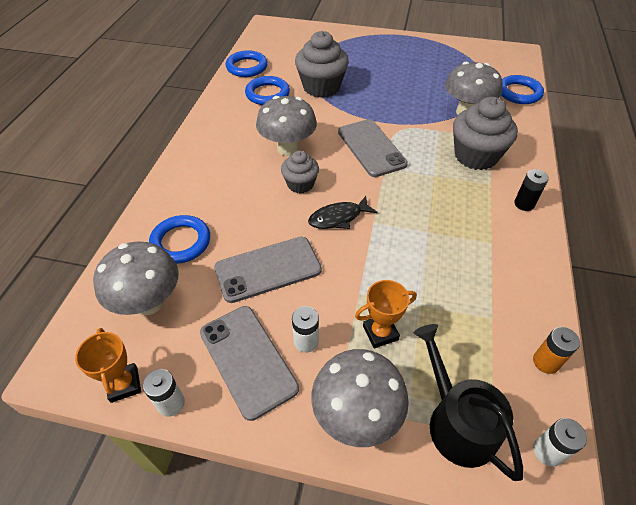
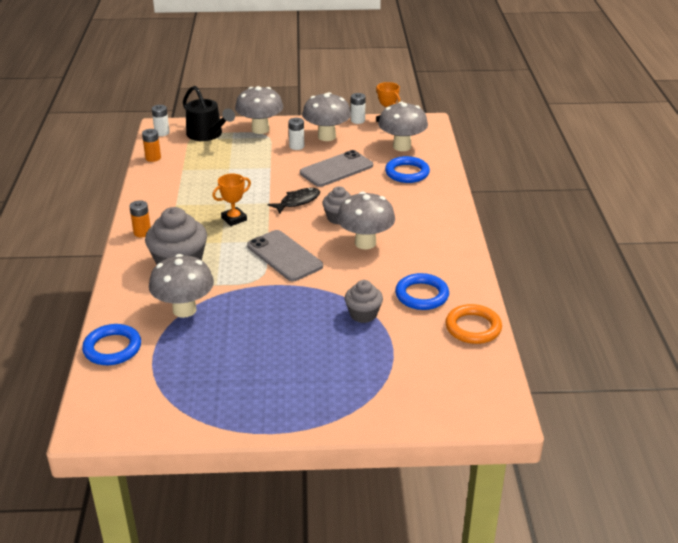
camera: 165 degrees right, 15 degrees down
grey phone [200,306,299,421] -> grey mushroom [302,92,351,141]
blue ring [226,50,268,77] -> orange ring [445,304,502,344]
grey cupcake [295,31,349,98] -> grey cupcake [345,280,383,323], size x0.59
orange trophy [355,280,417,349] -> orange trophy moved to [212,174,251,226]
black battery [514,169,549,211] -> orange battery [129,200,151,237]

